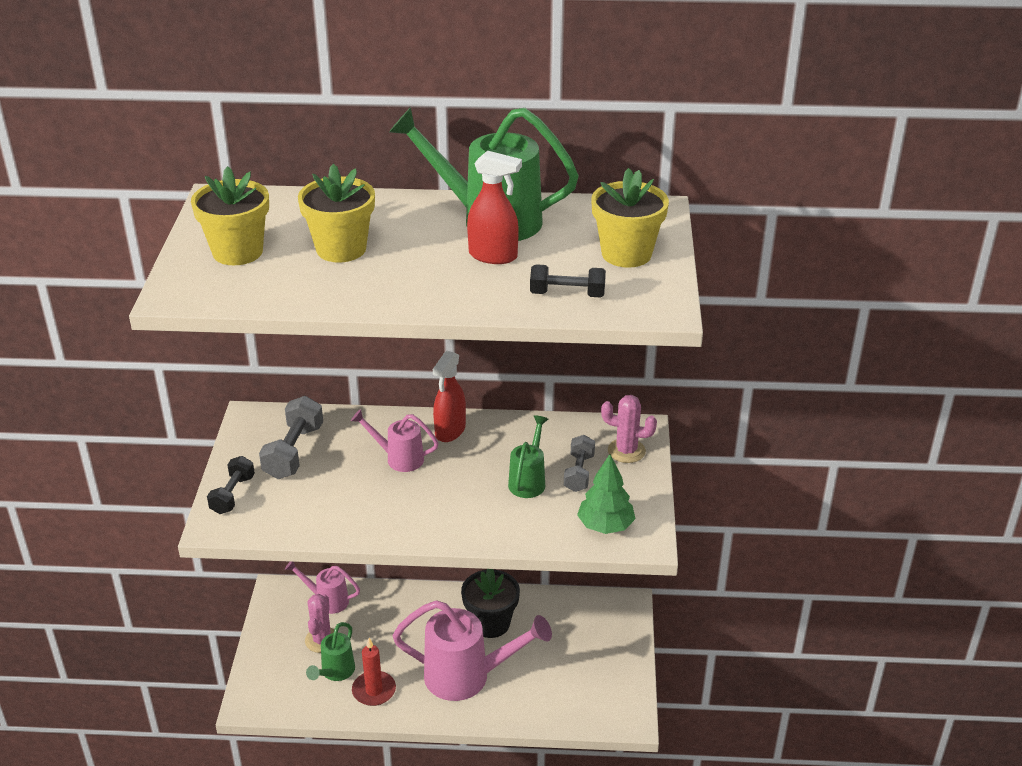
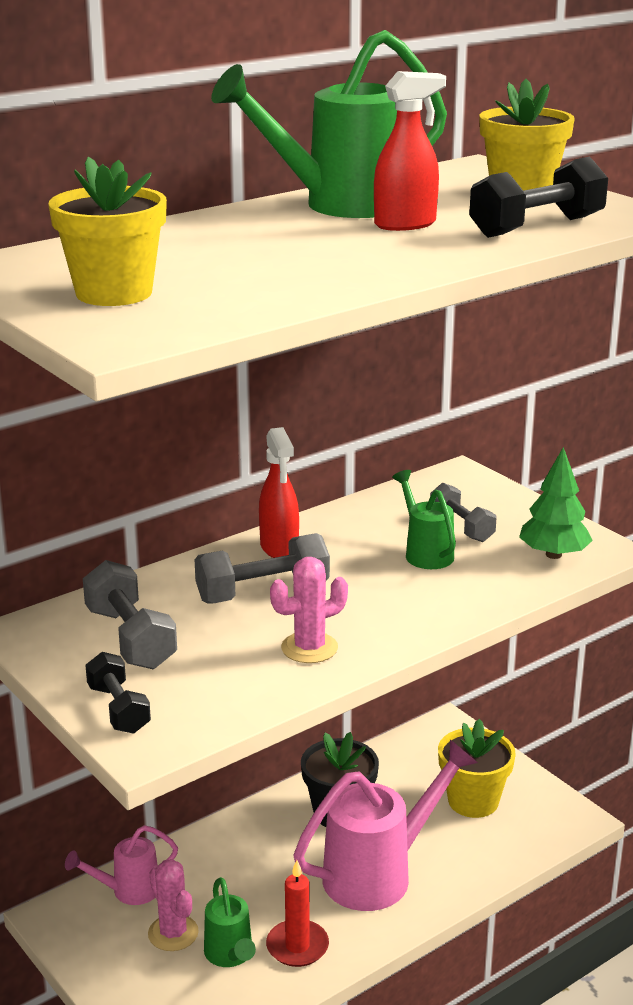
camera: 40 degrees left, 10 degrees down
yellow flower pot [298,164,375,263] -> yellow flower pot moved to [438,719,516,818]
pink watering can [351,409,439,472] -> grey dumbbell [194,533,330,603]
black dumbbell [530,264,606,297] -> black dumbbell [469,157,608,238], size x1.50
pink cactus [601,395,657,463] -> pink cactus moved to [270,557,348,663]

